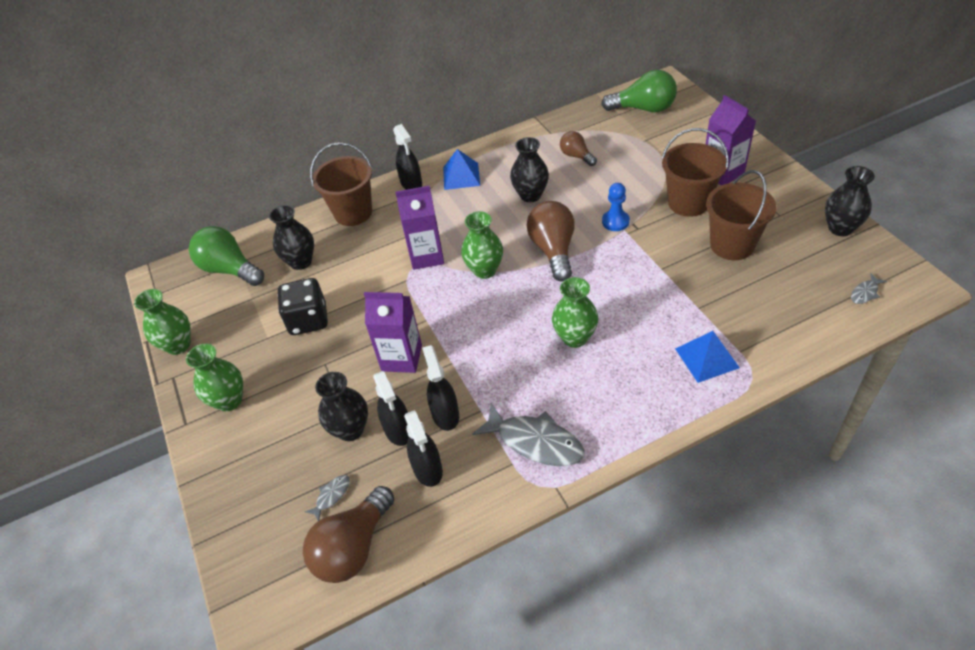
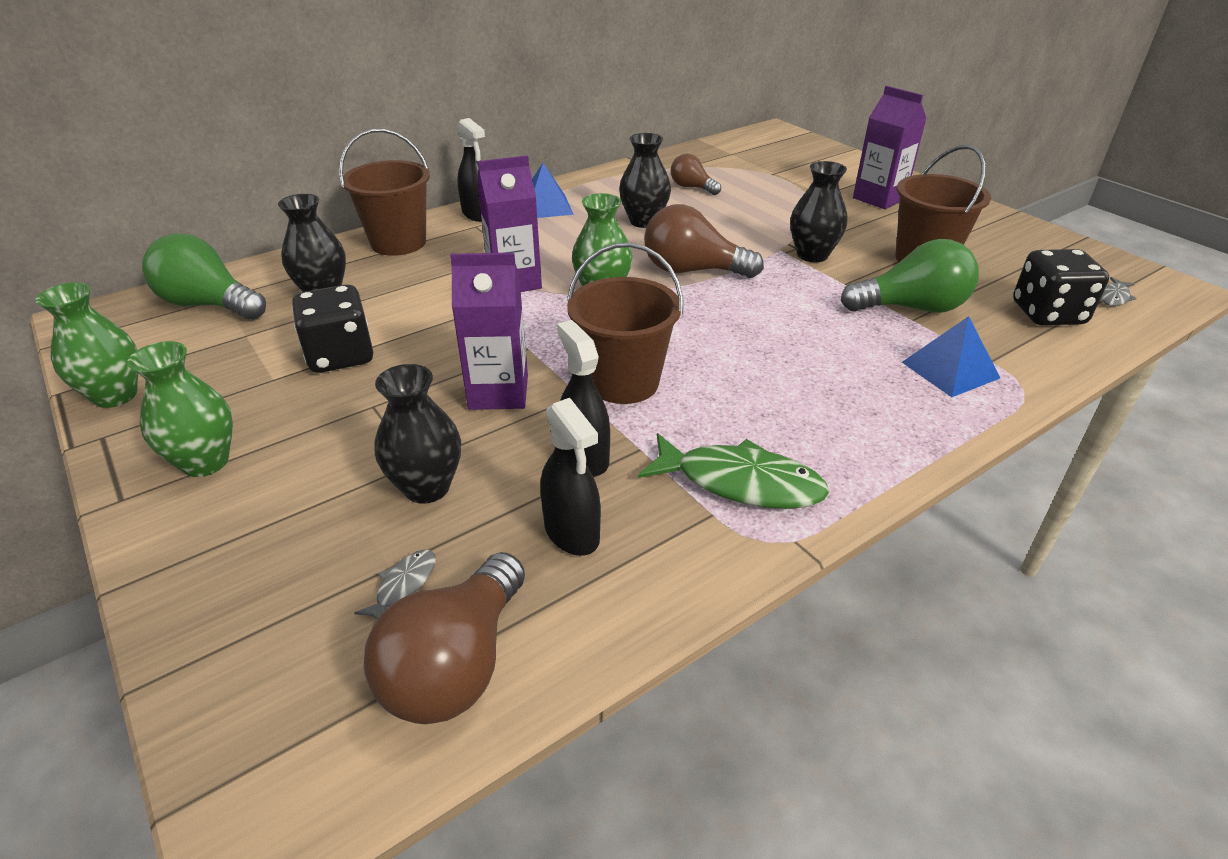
camera: 15 degrees left, 10 degrees down
black spray bottle [373,371,409,446] -> none
grey fish [472,403,585,466] -> green fish [638,433,829,509]
brown light bulb [526,201,575,282] -> brown light bulb turned 60 degrees counterclockwise [644,204,764,278]
green vase [552,277,598,348] -> none
green light bulb [601,70,677,112] -> green light bulb moved to [841,239,979,313]
blue pawn [602,183,630,231] -> none
brown bucket [662,128,729,217] -> brown bucket moved to [567,243,683,404]
black vase [825,166,875,236] -> black vase moved to [790,161,847,262]
none -> black dice [1013,249,1109,325]

